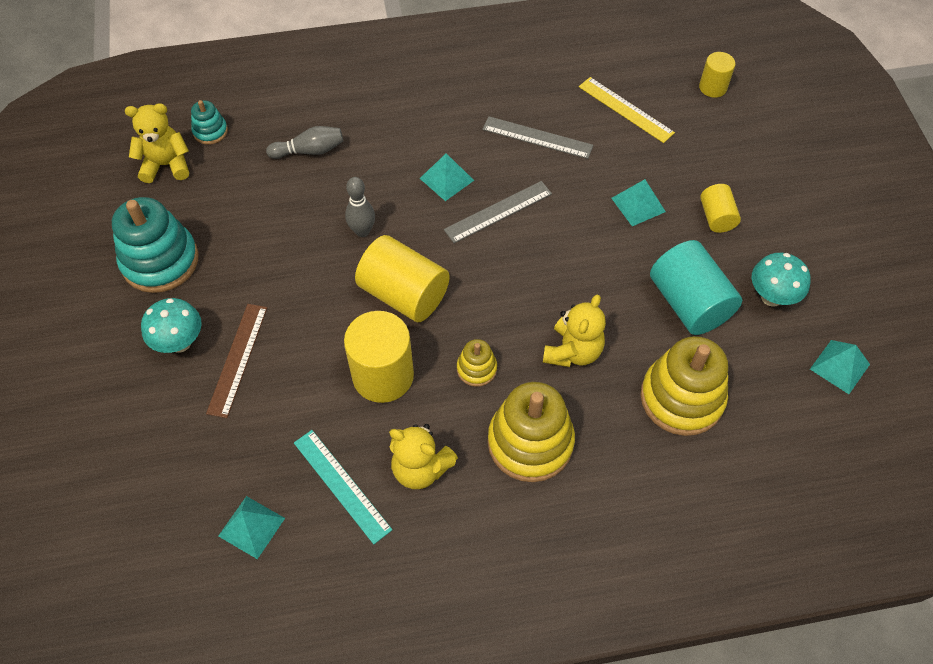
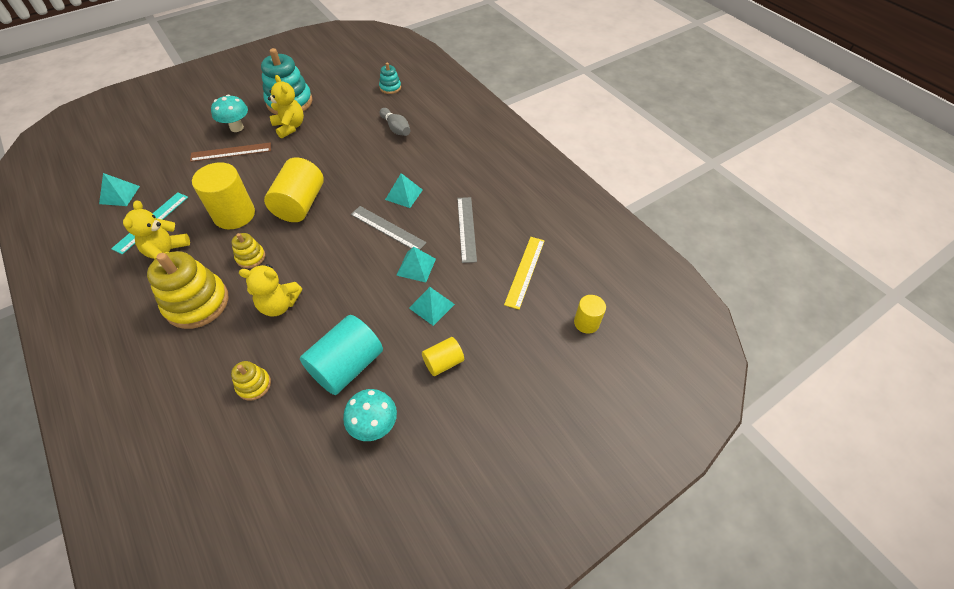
camera: 65 degrees right, 5 degrees down
yellow teddy bear [125,103,189,183] -> yellow teddy bear moved to [268,75,304,139]
grey bowling pin [345,177,375,237] -> none
yellow stacking toy [640,336,728,436] -> yellow stacking toy [231,361,271,400], size x0.49
turquoise pyramid [810,340,870,394] -> turquoise pyramid moved to [396,247,436,283]

